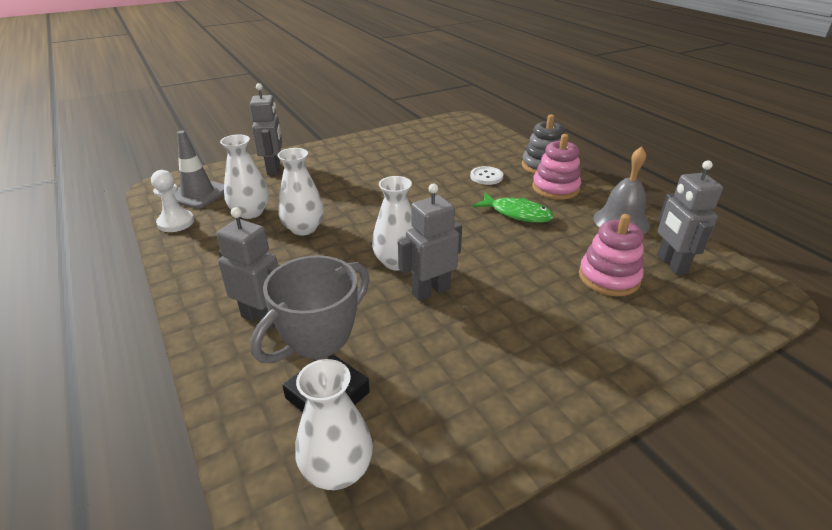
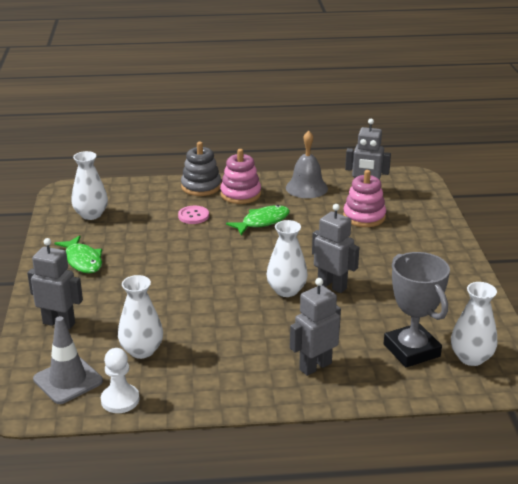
camera: 65 degrees left, 5 degrees down
white vase [278,148,324,235] -> white vase moved to [71,151,108,220]
grey robot [398,183,462,301] -> grey robot turned 135 degrees clockwise [312,204,359,293]
white button [470,166,503,185] -> pink button [178,206,209,224]
none -> green fish [54,235,102,273]

